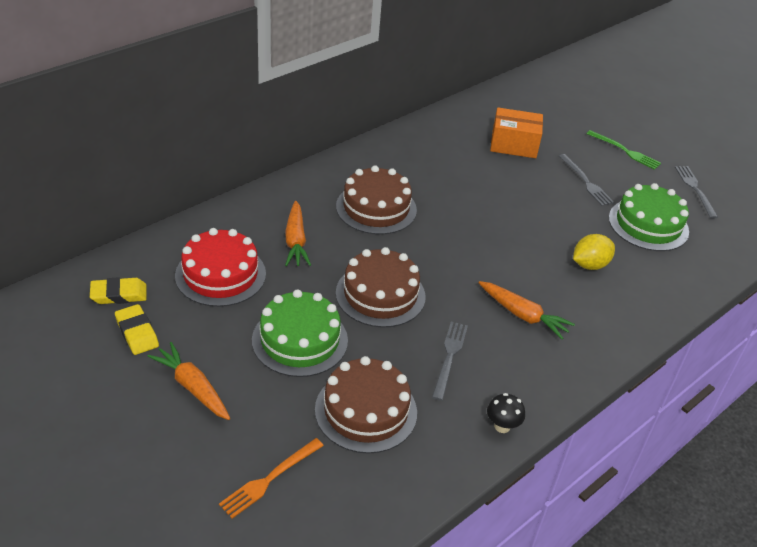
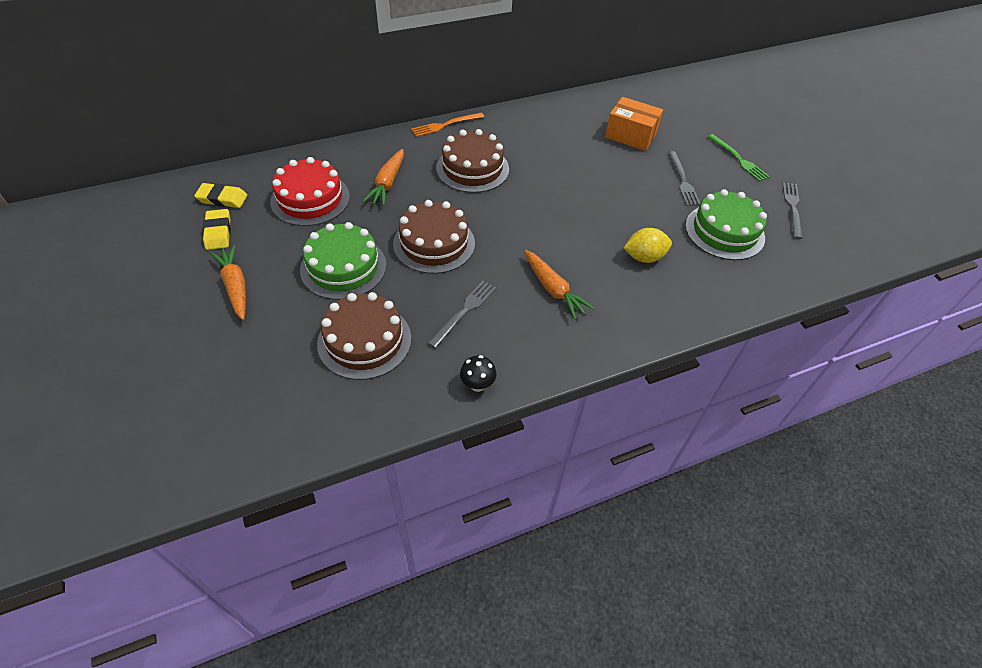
camera: 20 degrees right, 10 degrees up
orange fork [219,438,324,519] -> orange fork moved to [411,112,484,137]

